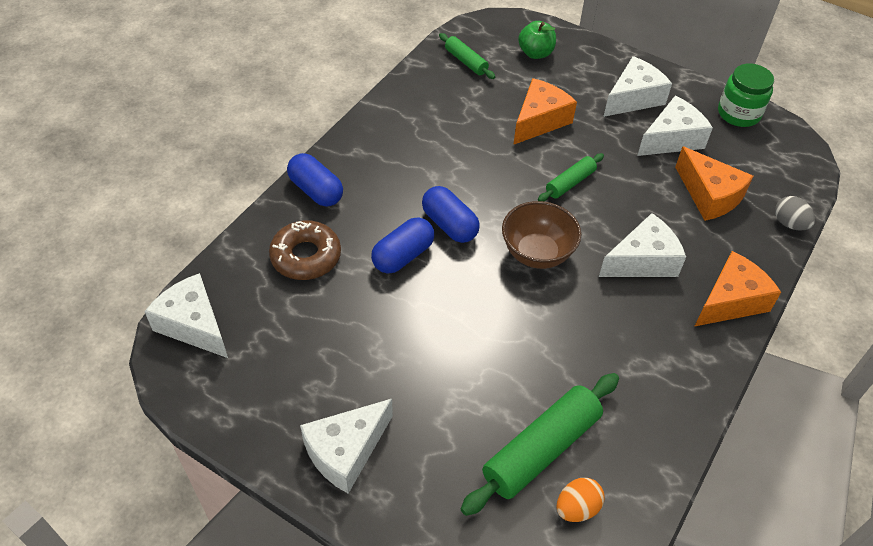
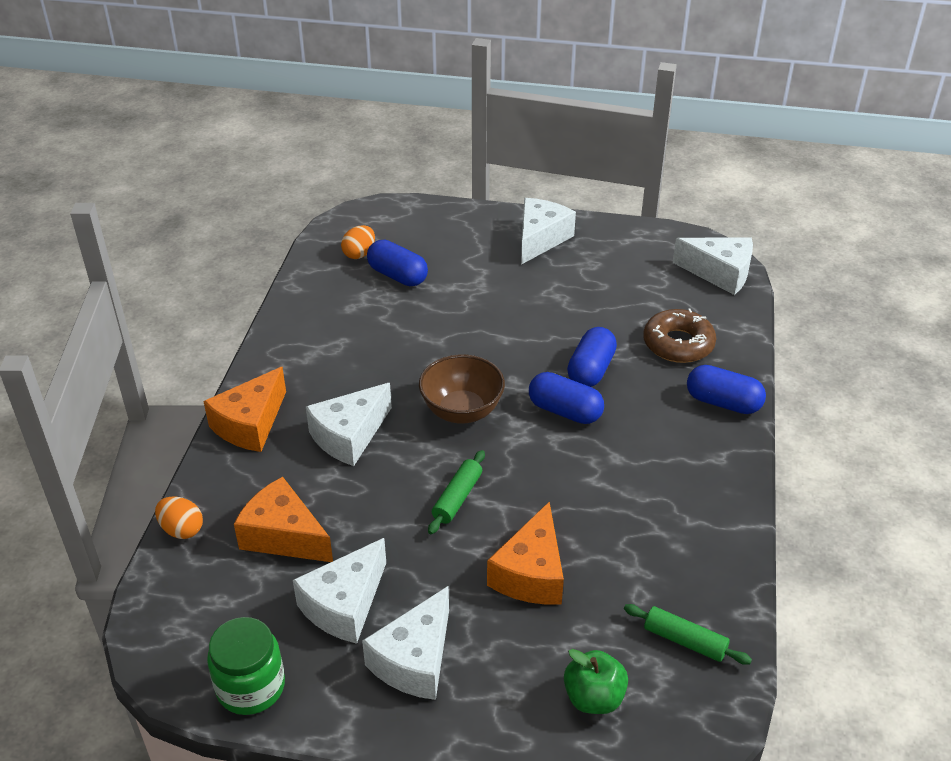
camera: 160 degrees right, 10 degrees down
green rolling pin [461,373,619,516] -> blue capsule [367,240,428,286]
grey egg [775,196,815,231] -> orange egg [155,496,203,539]

